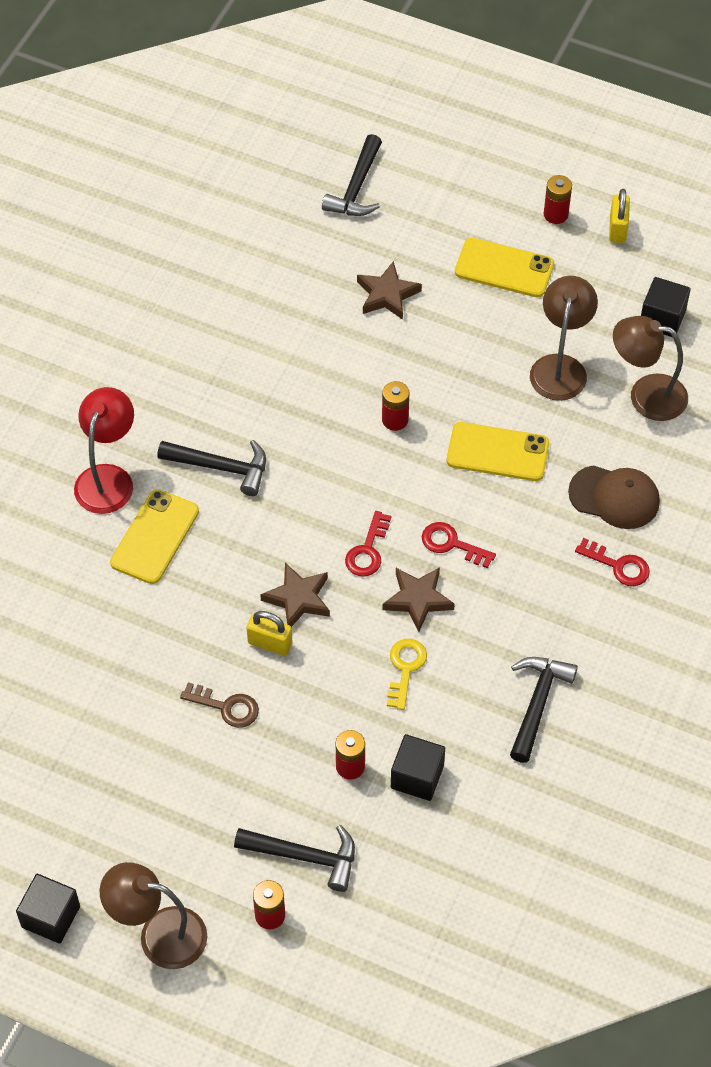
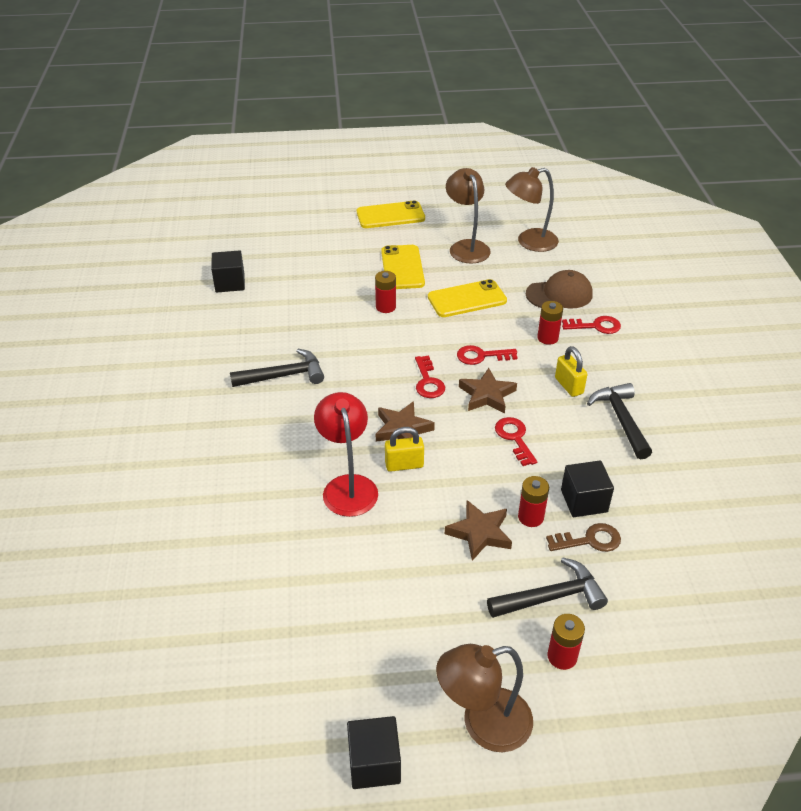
camera: 30 degrees left, 15 degrees down
red lamp [74,387,134,514] -> red lamp moved to [314,392,378,517]
yellow phone [110,489,199,584] -> yellow phone moved to [381,245,425,289]
brown key [180,682,259,728] -> brown key moved to [546,523,621,552]
black hammer [322,134,382,216] -> none
brown star [357,261,422,320] -> brown star moved to [445,500,512,561]
yellow key [387,639,427,710] -> red key [495,417,537,466]
red battery [544,175,572,224] -> red battery moved to [537,301,563,345]
yellow padlock [609,189,630,243] -> yellow padlock moved to [555,346,587,397]
black cube [641,277,691,337] -> black cube moved to [211,250,245,292]

